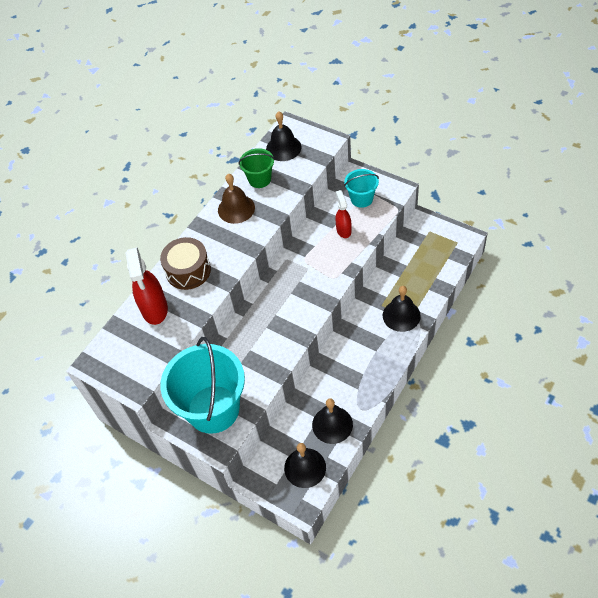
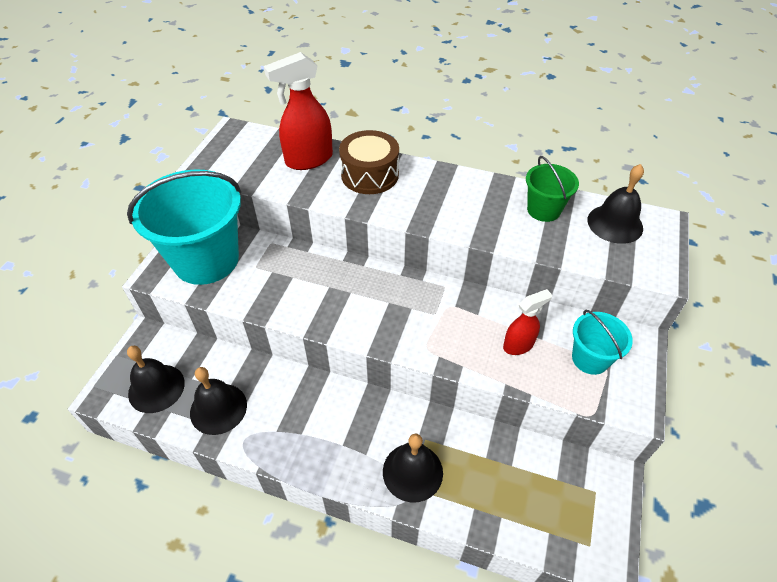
camera: 70 degrees right, 5 degrees down
brown bell [218,174,255,224] -> none

